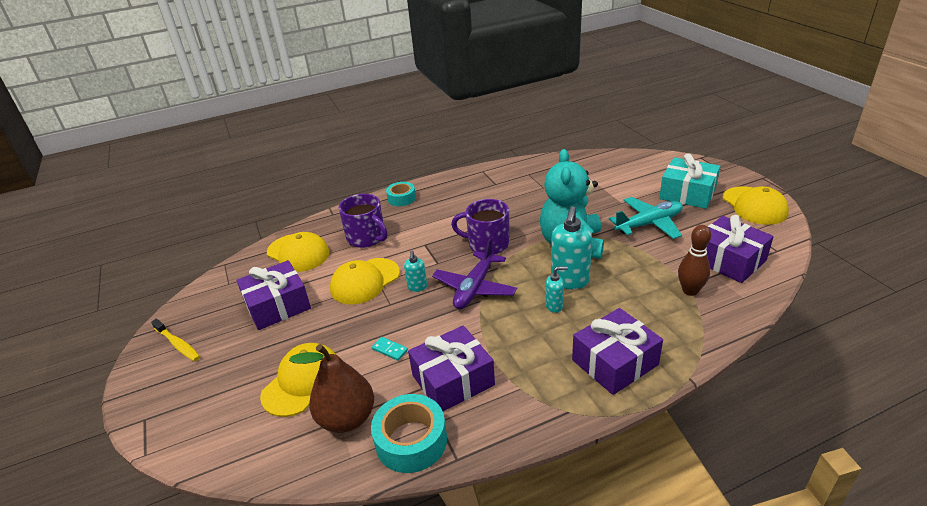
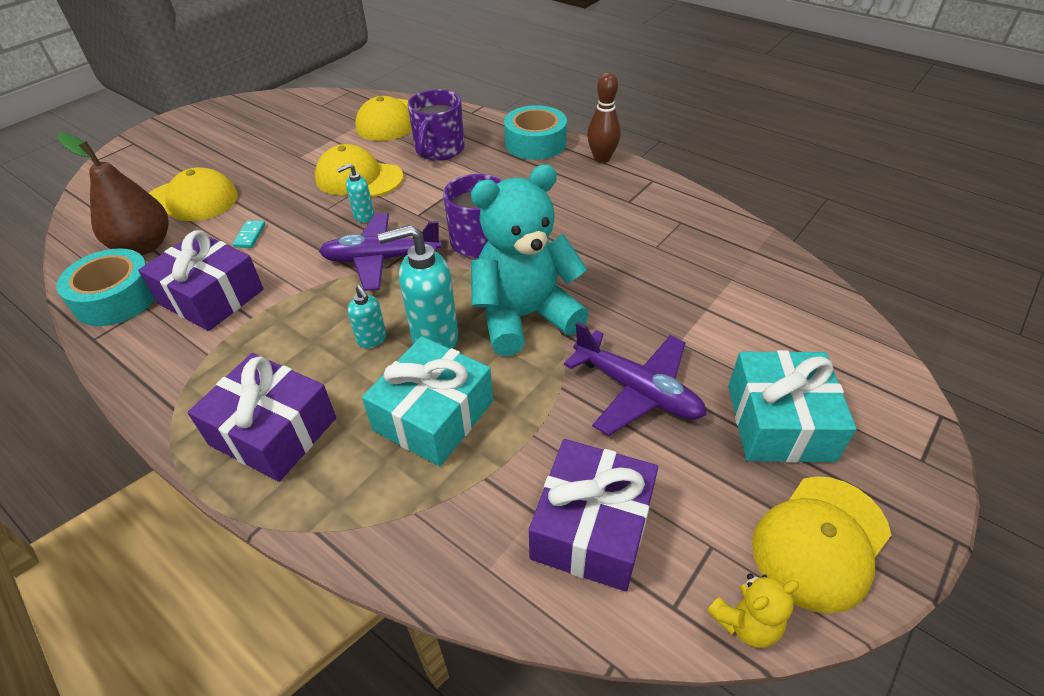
camera: 60 degrees right, 10 degrees up
yellow toothbrush [151,319,200,361] -> none
purple gift [236,260,311,330] -> none
turquoise tape [386,182,416,206] -> turquoise tape [504,105,567,160], size x1.58
turquoise plane [609,197,683,239] -> purple plane [564,322,706,436]
brown bowling pin [678,225,711,296] -> brown bowling pin moved to [587,72,621,163]
none -> turquoise gift [362,336,493,466]
none -> yellow teddy bear [707,574,799,648]

